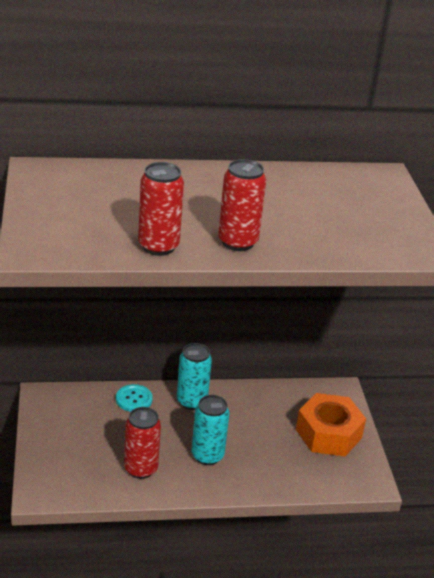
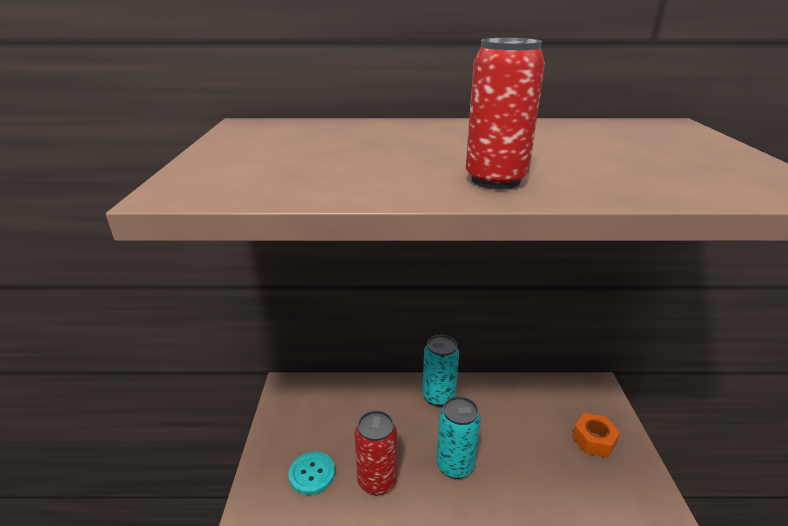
camera: 10 degrees right, 5 degrees down
turquoise button [116,384,153,412] -> turquoise button moved to [289,452,335,495]
red can [138,162,184,256] -> none
orange nut [296,393,366,456] -> orange nut [572,413,620,457], size x0.56

